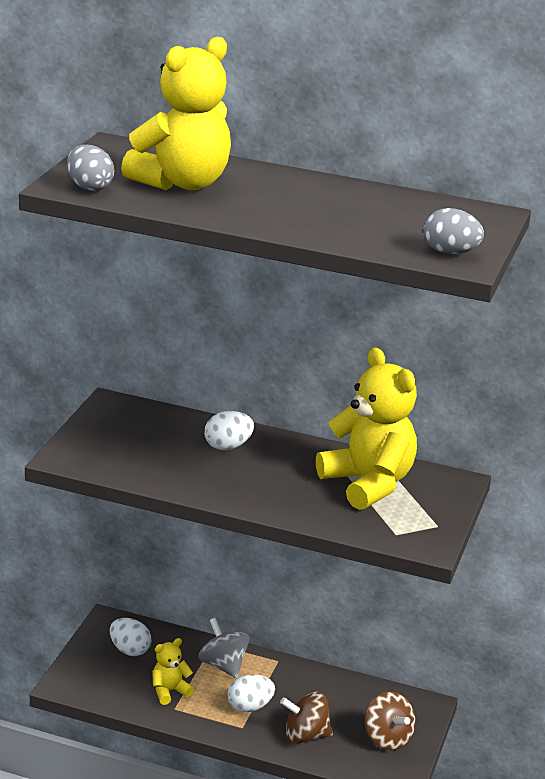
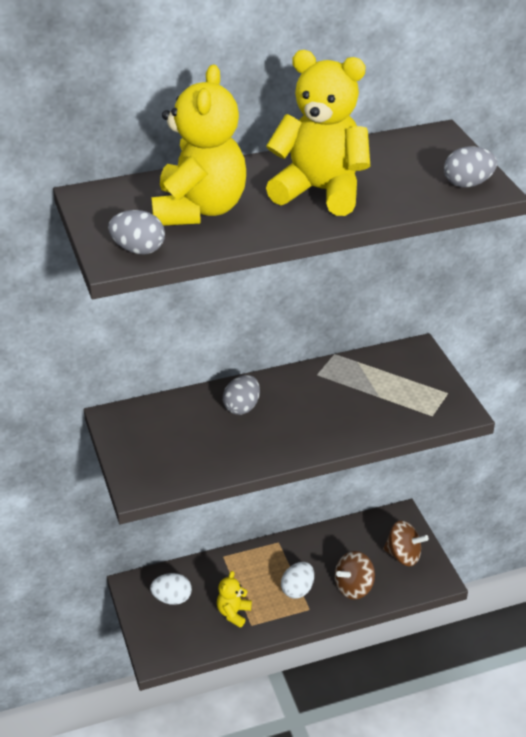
camera: 35 degrees left, 10 degrees up
grey spinning top [199,618,250,678] -> none
white egg [204,411,254,450] -> grey egg [223,375,260,415]
yellow teddy bear [316,347,417,510] -> yellow teddy bear moved to [266,50,370,216]

